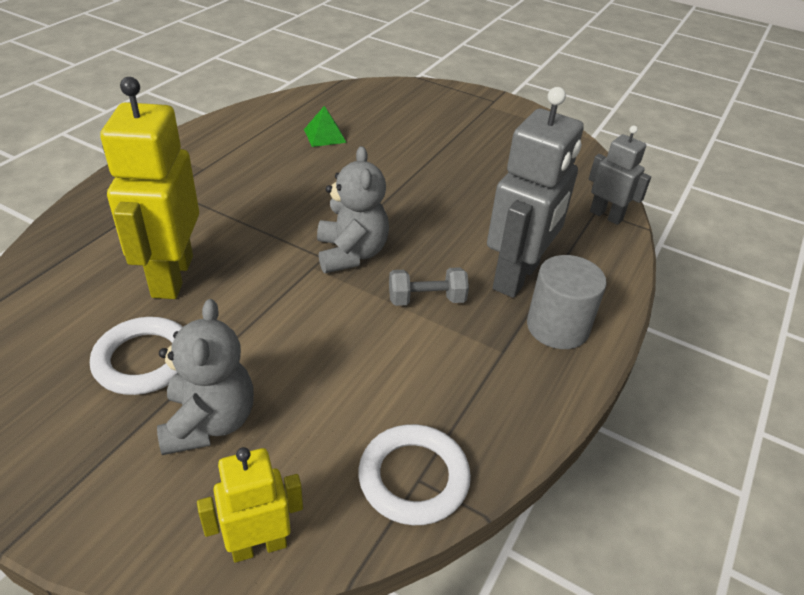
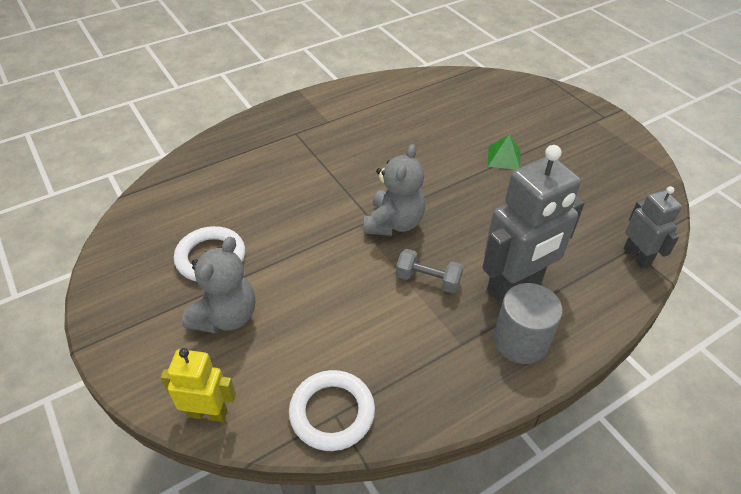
camera: 30 degrees right, 5 degrees up
yellow robot [100,77,199,299] -> none
green pyramid [304,106,347,147] -> green pyramid moved to [488,134,520,170]

